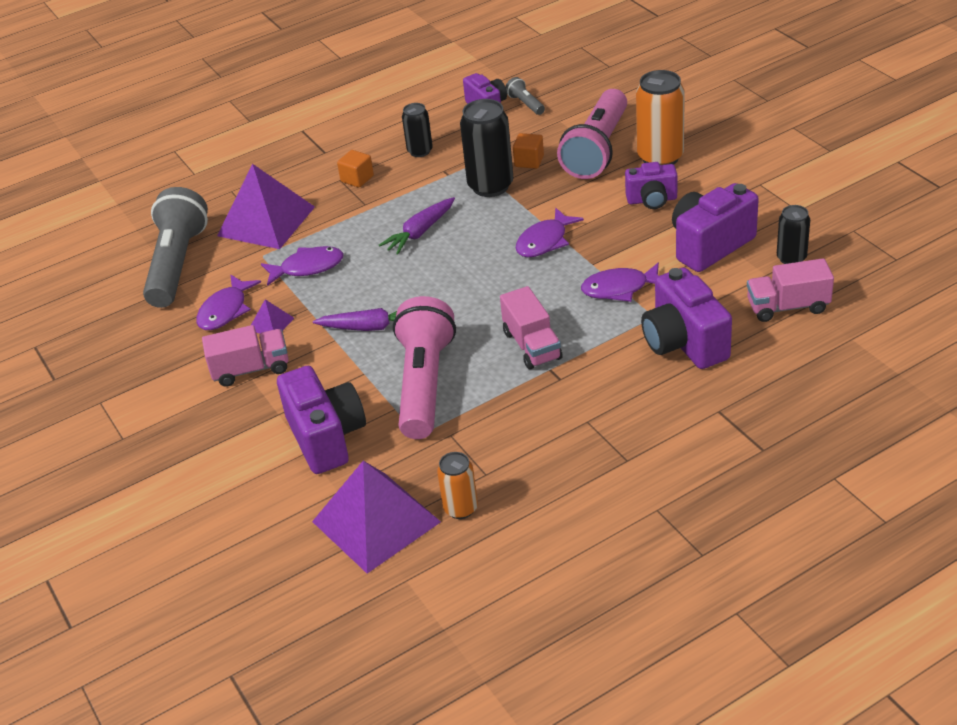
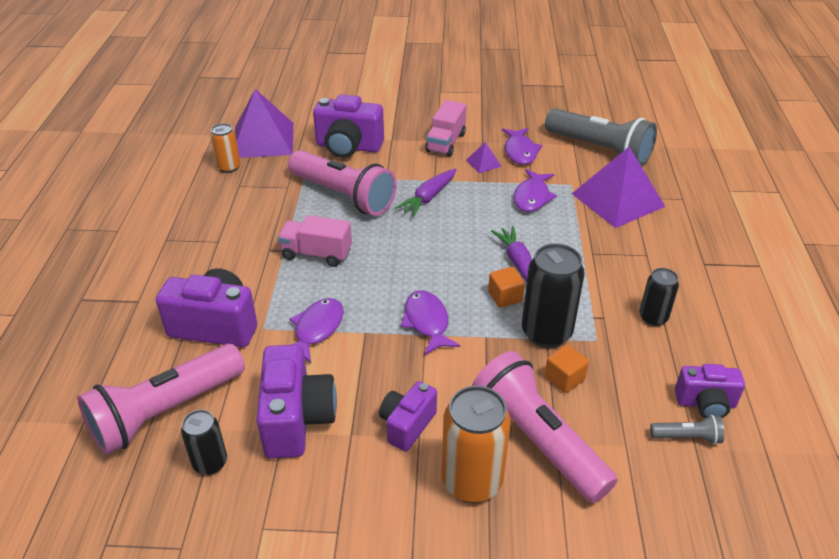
camera: 120 degrees right, 0 degrees up
purple fish [196,275,261,330] -> purple fish turned 150 degrees counterclockwise [502,128,543,165]
orange cube [337,150,374,187] -> orange cube moved to [488,267,525,308]
pink truck [747,258,834,322] -> pink flashlight [77,344,245,455]

